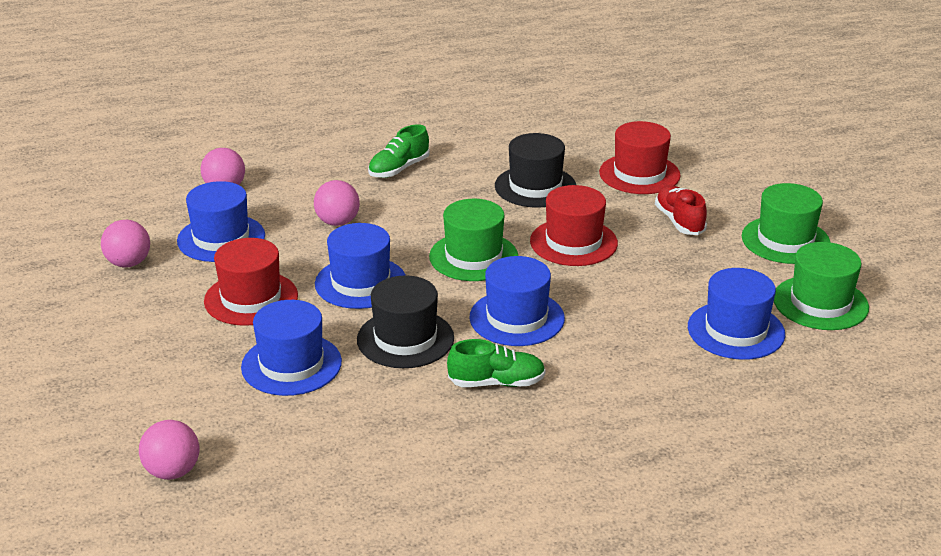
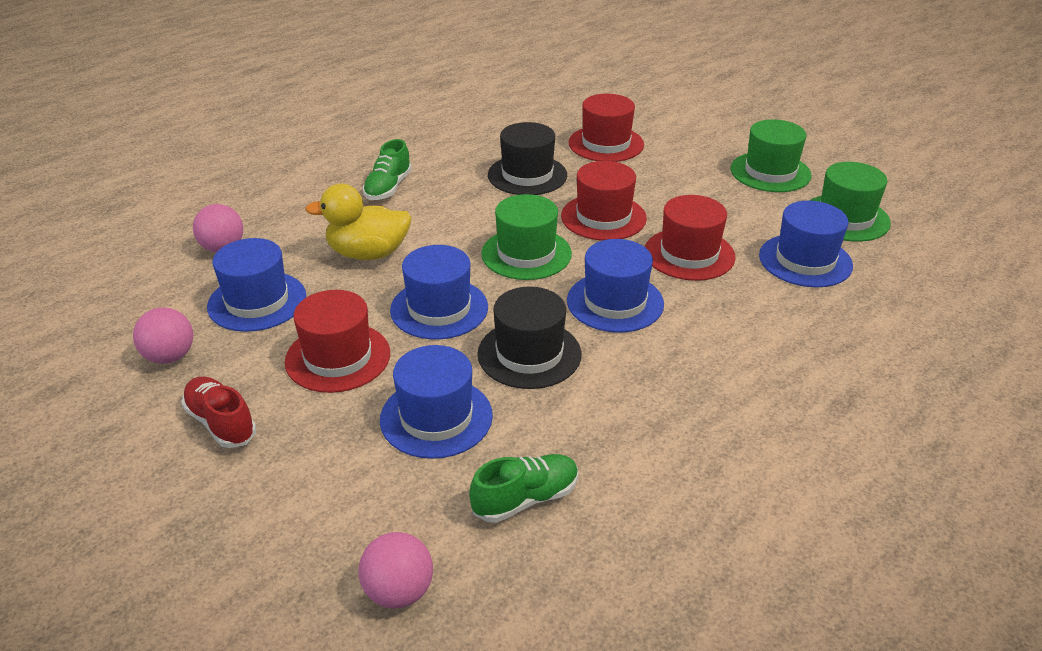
camera: 25 degrees left, 5 degrees up
pink ball [314,180,360,226] -> yellow duck [305,184,412,260]
green shoe [447,339,546,387] -> green shoe moved to [469,454,579,523]
red shoe [655,185,707,235] -> red shoe moved to [181,376,256,448]
none -> red hat [645,195,736,281]

